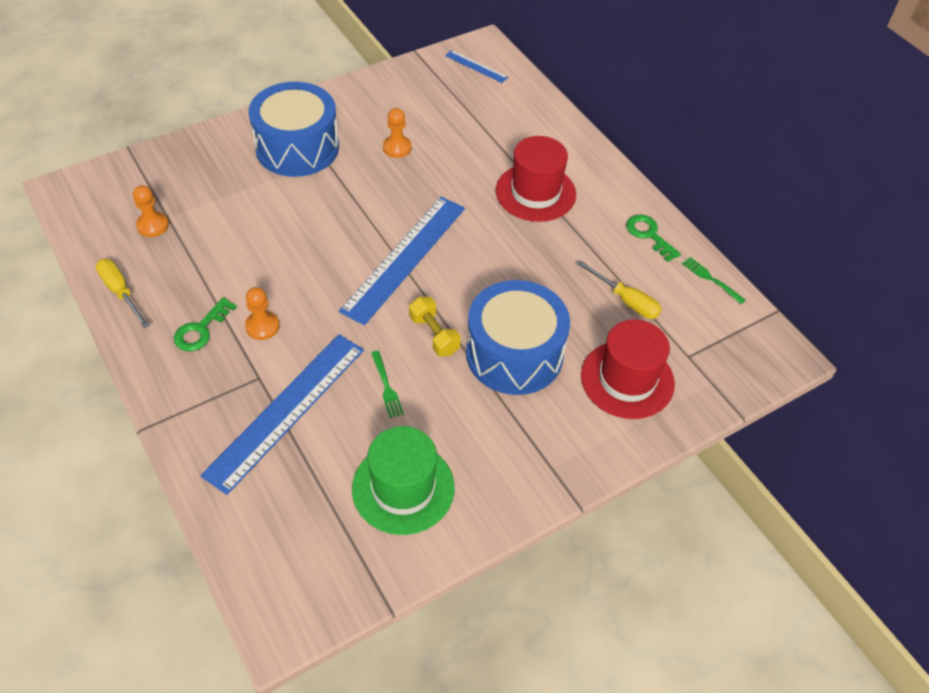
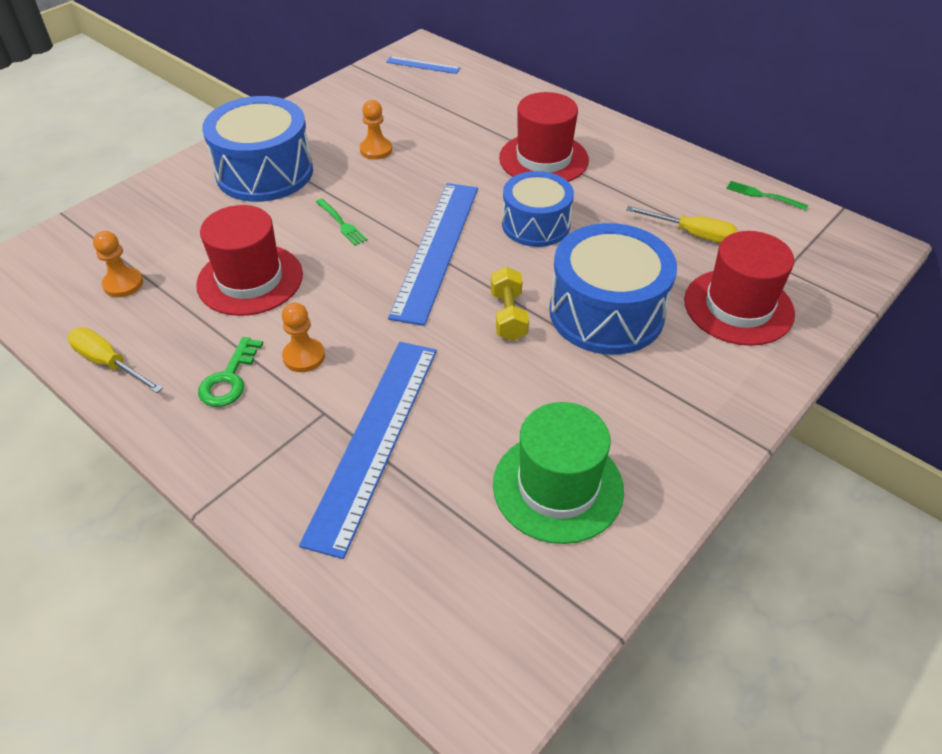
camera: 15 degrees left, 5 degrees down
green fork [371,351,404,418] -> green fork moved to [316,199,367,246]
yellow dumbbell [409,297,461,356] -> yellow dumbbell turned 45 degrees clockwise [491,267,529,341]
green key [626,214,681,262] -> none
none -> red hat [196,205,303,316]
none -> blue drum [502,171,574,247]

